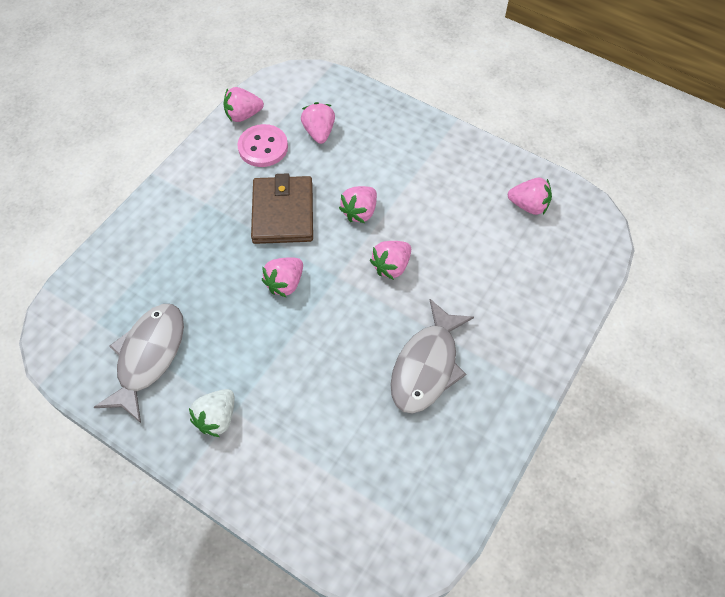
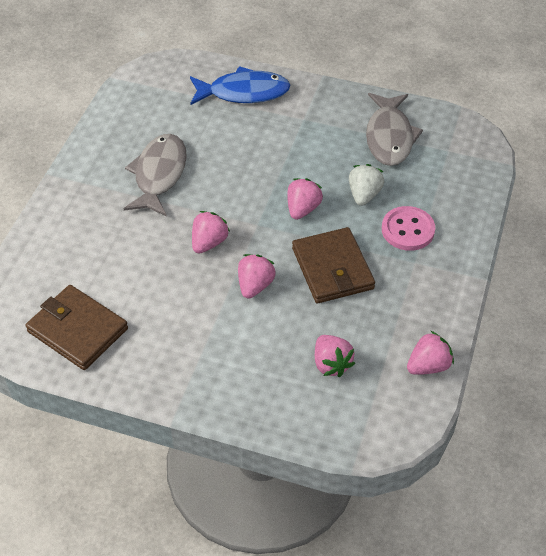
camera: 165 degrees right, 10 degrees down
white strawberry [189,389,235,437] -> white strawberry moved to [349,164,384,206]
pink button [237,124,288,167] -> pink button moved to [382,206,435,251]
pink strawberry [508,178,552,215] -> brown wallet [25,285,128,370]
none -> blue fish [190,66,290,105]

